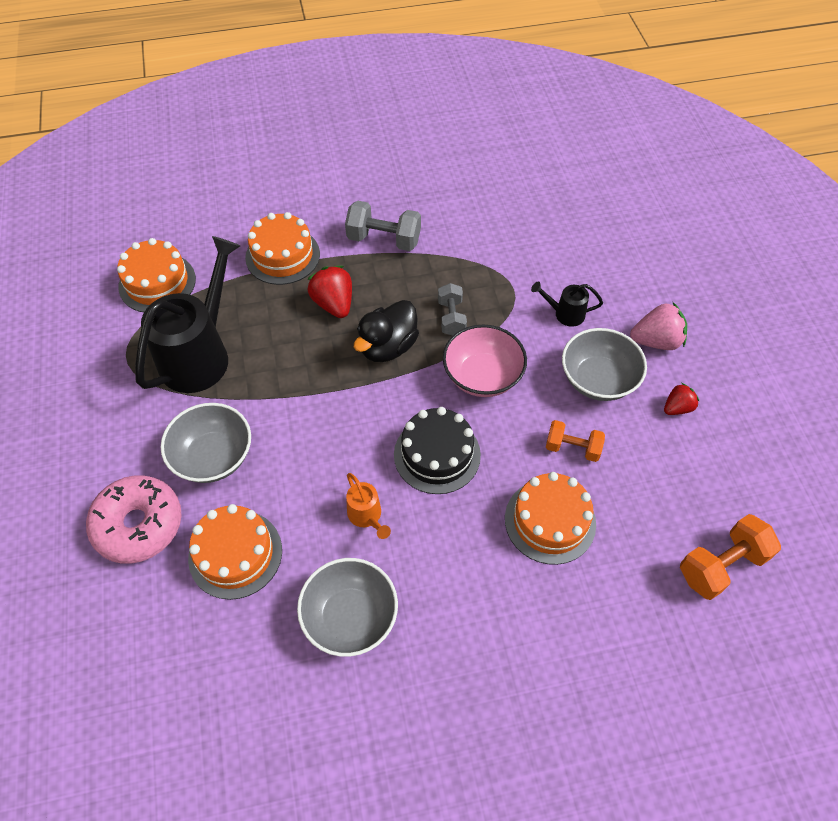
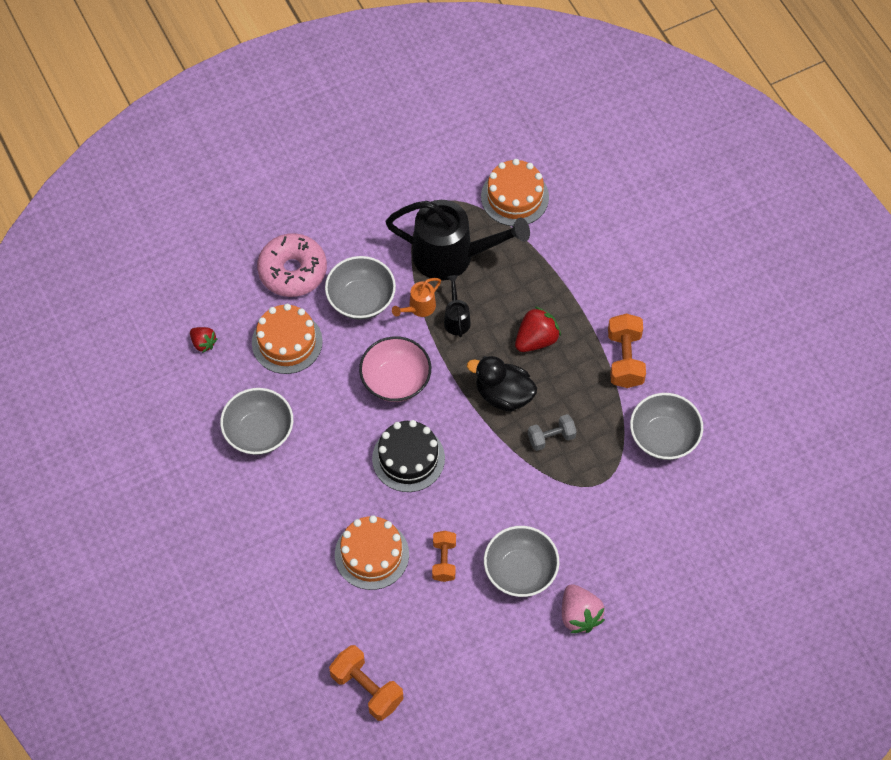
camera: 75 degrees right, 5 degrees up
orange cake [245,212,320,285] -> none
grey dumbbell [345,201,421,251] -> orange dumbbell [608,313,646,388]
orange watering can [346,473,391,539] -> orange watering can moved to [392,278,441,317]
pink bowl [443,325,527,397] -> pink bowl moved to [359,336,431,402]
black watering can [531,281,603,327] -> black watering can moved to [444,275,471,337]
red strawberry [664,383,699,415] -> red strawberry moved to [190,327,218,353]
none -> grey bowl [630,393,703,460]

